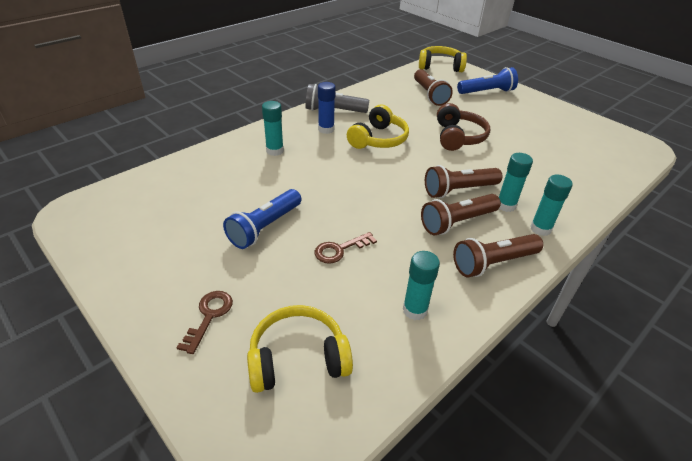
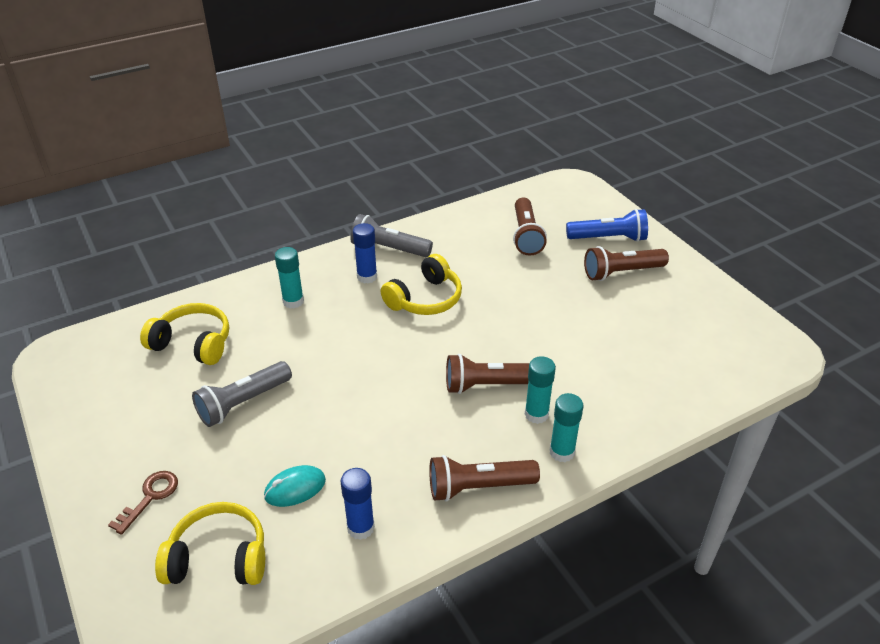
camera: 15 degrees right, 0 degrees up
blue flashlight [223,189,301,249] -> grey flashlight [192,361,292,427]
brown key [315,232,377,264] -> none
turquoise glue stick [403,251,440,320] -> blue glue stick [341,468,375,540]
yellow headphones [419,46,467,72] -> yellow headphones moved to [140,303,229,365]
brown flashlight [421,194,501,235] -> brown flashlight moved to [584,246,669,281]
brown headphones [437,103,490,151] -> none
none -> turquoise mouse [264,465,326,507]

